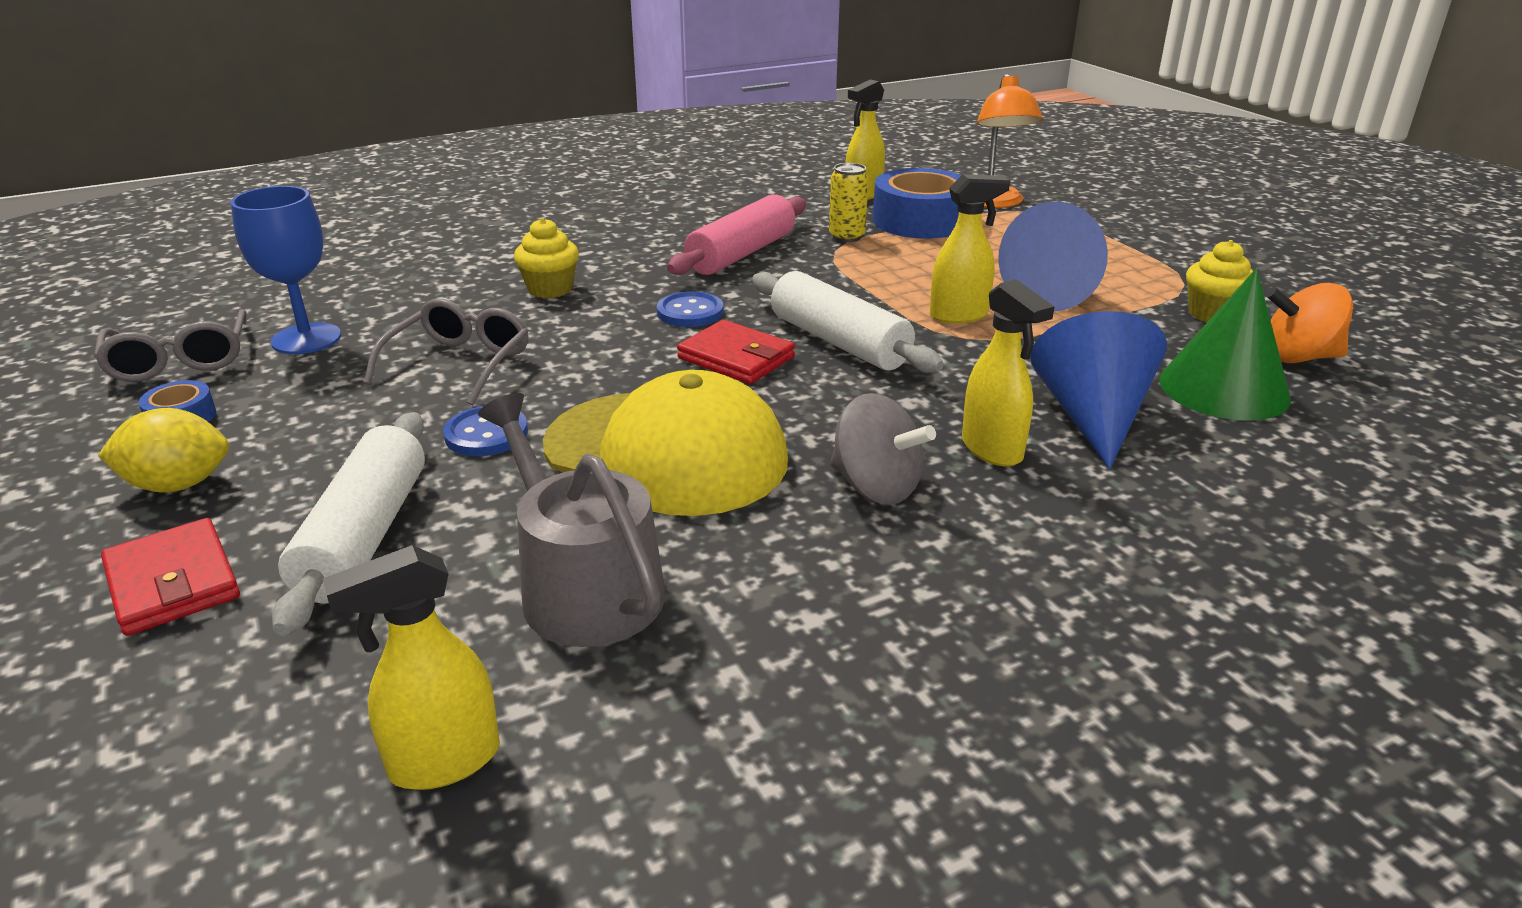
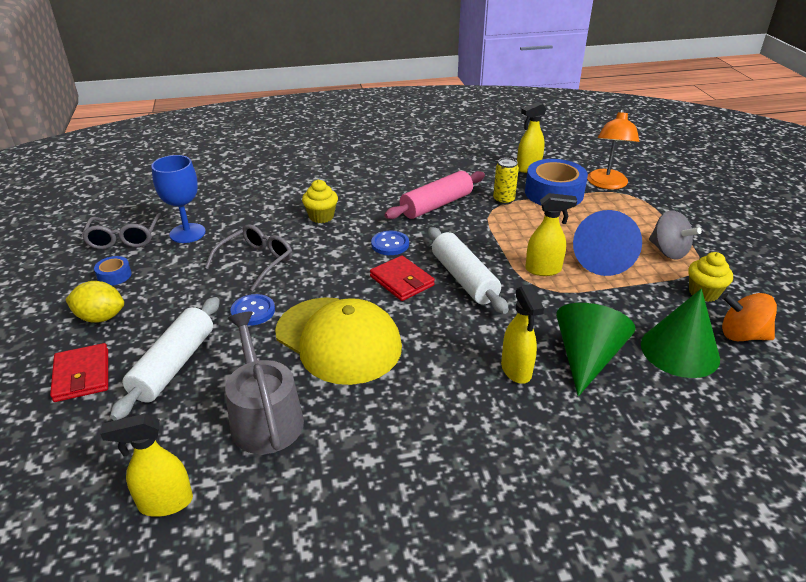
camera: 15 degrees right, 5 degrees up
grey spinning top [830,393,936,505] -> grey spinning top moved to [649,210,702,259]
blue cone [1031,311,1167,469] -> green cone [556,303,635,396]

